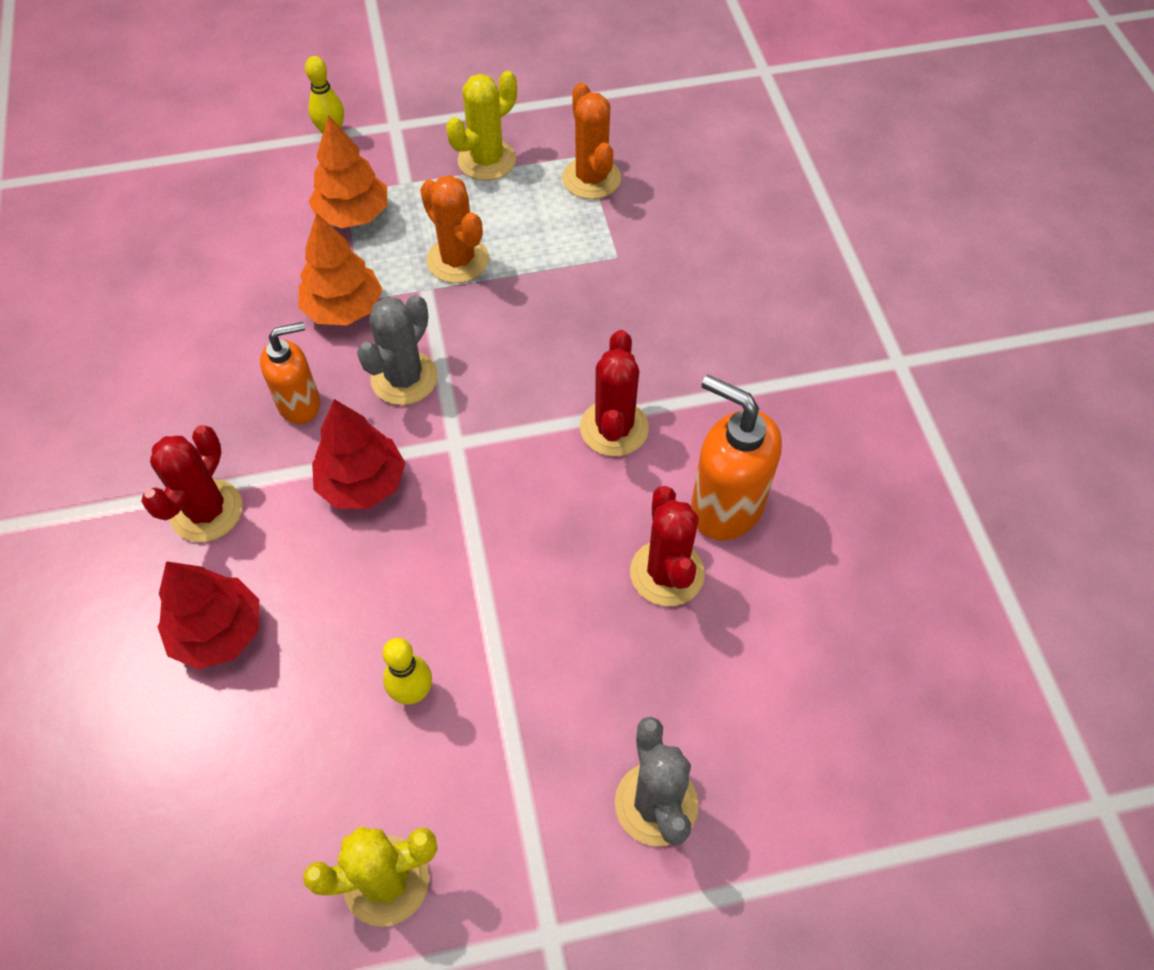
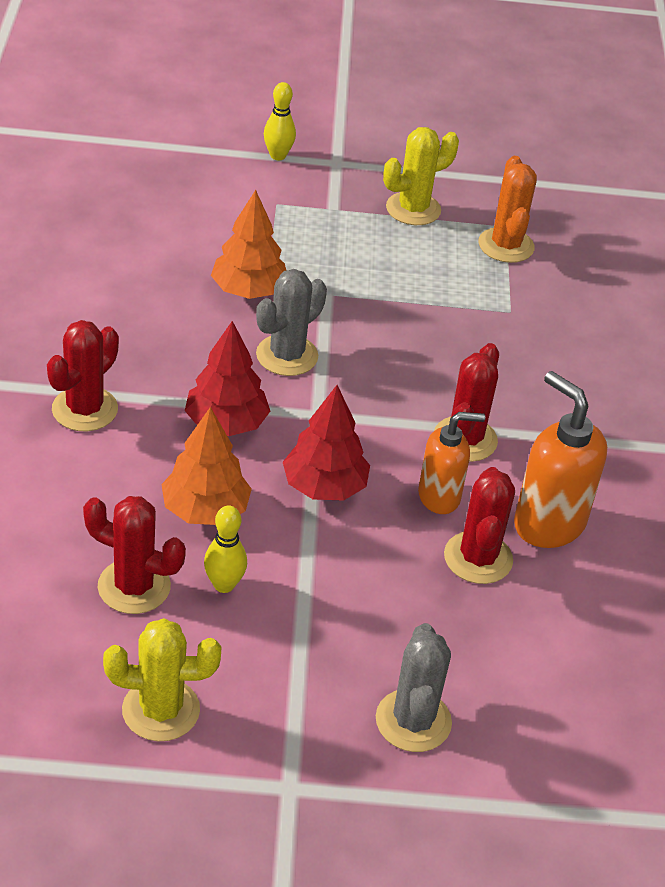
camera: 10 degrees right, 15 degrees down
red tree [158,561,259,670] -> red tree moved to [283,385,370,501]
orange soap dispenser [260,322,320,424] -> orange soap dispenser moved to [418,412,485,514]
orange tree [308,115,387,228] -> orange tree moved to [161,407,252,525]
orange cactus [420,175,489,283] -> none
none -> red cactus [83,496,186,614]

